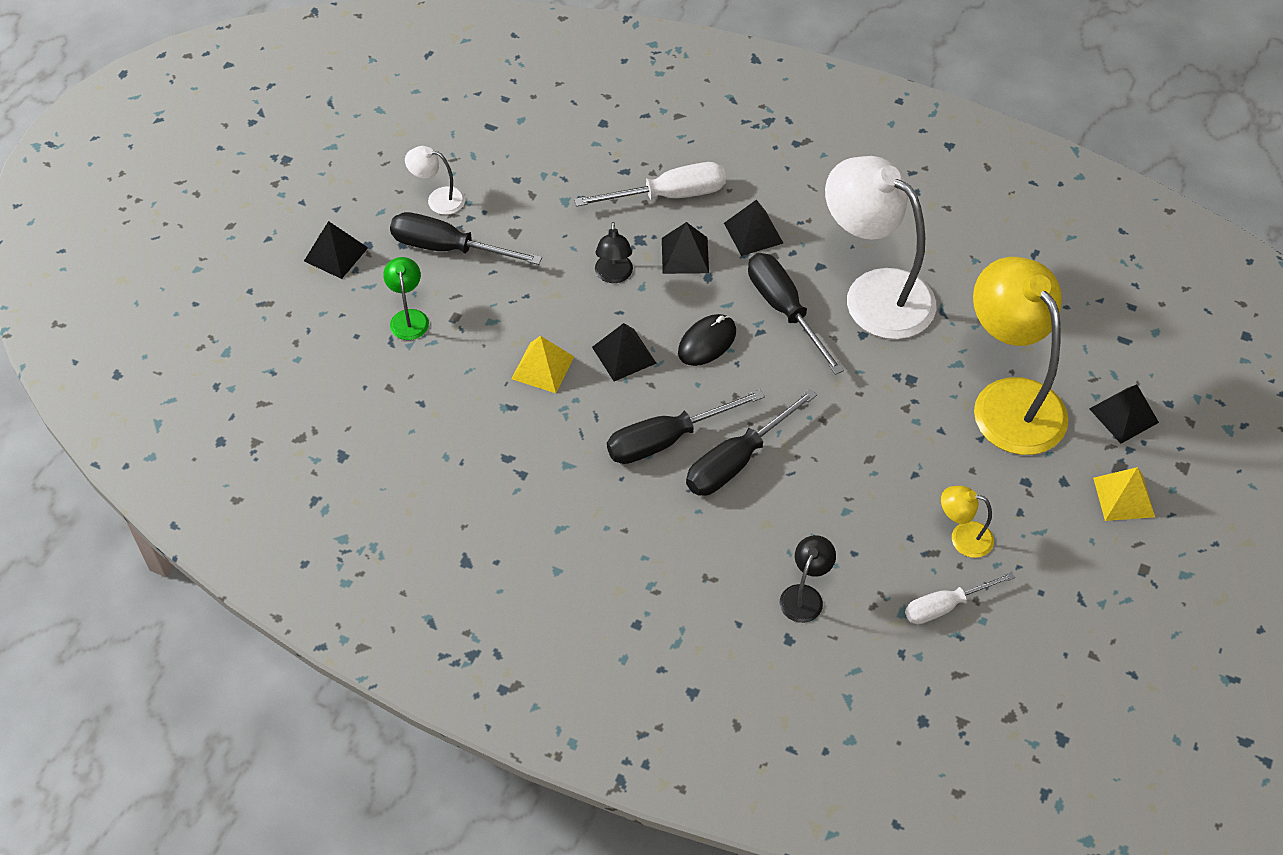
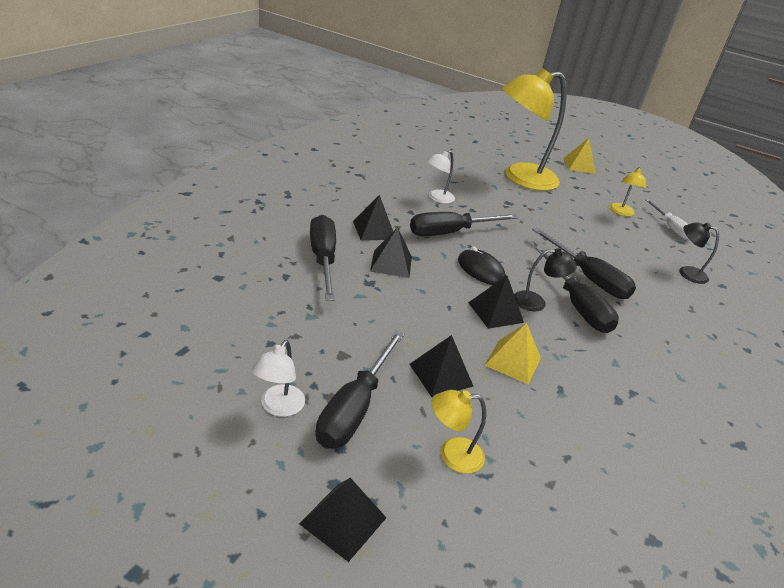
camera: 90 degrees left, 20 degrees down
green lamp [383,257,429,340] -> yellow lamp [431,390,486,474]
white screwdriver [574,162,726,207] -> black screwdriver [310,215,336,301]
black lamp [595,222,633,283] -> black lamp moved to [514,248,577,311]
white lamp [825,156,936,339] -> white lamp [427,151,455,204], size x0.43
black pyramid [1089,384,1159,444] -> black pyramid moved to [410,335,474,397]

